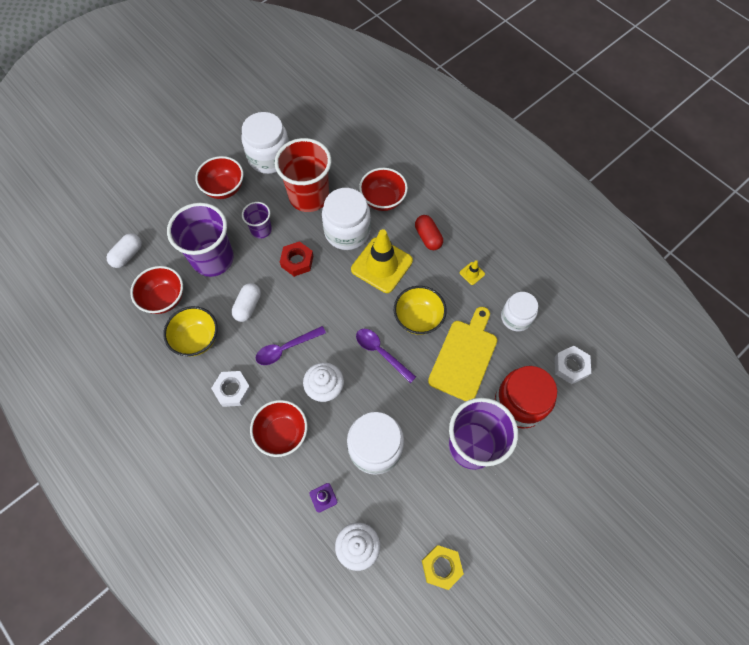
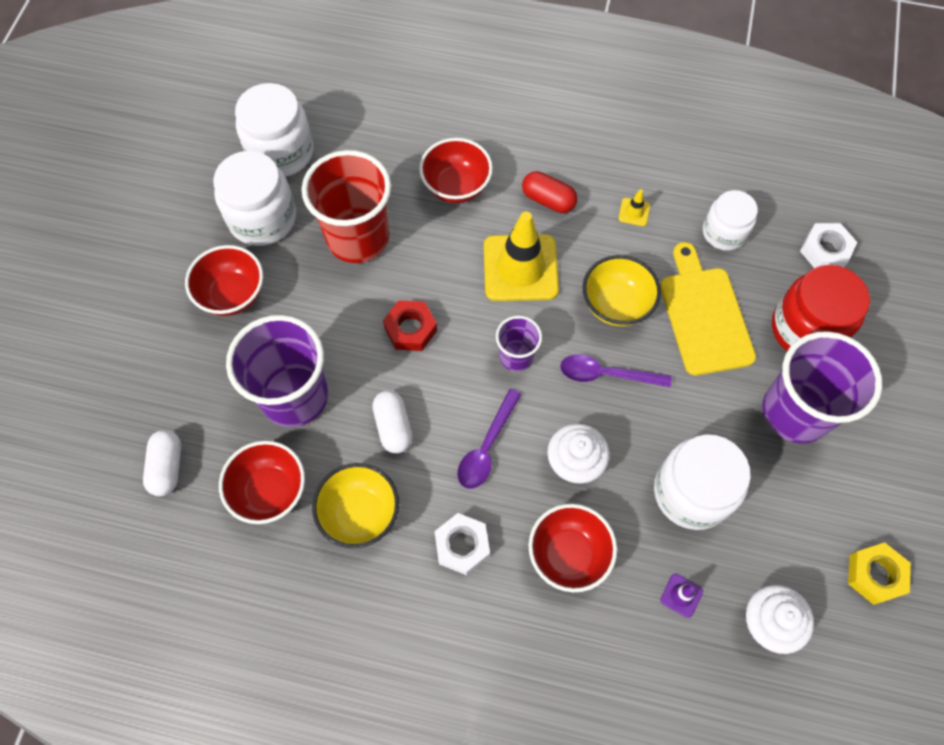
camera: 35 degrees left, 0 degrees up
purple cup [242,202,272,239] -> purple cup moved to [496,316,542,371]
white jar [322,188,371,250] -> white jar moved to [235,83,313,177]

